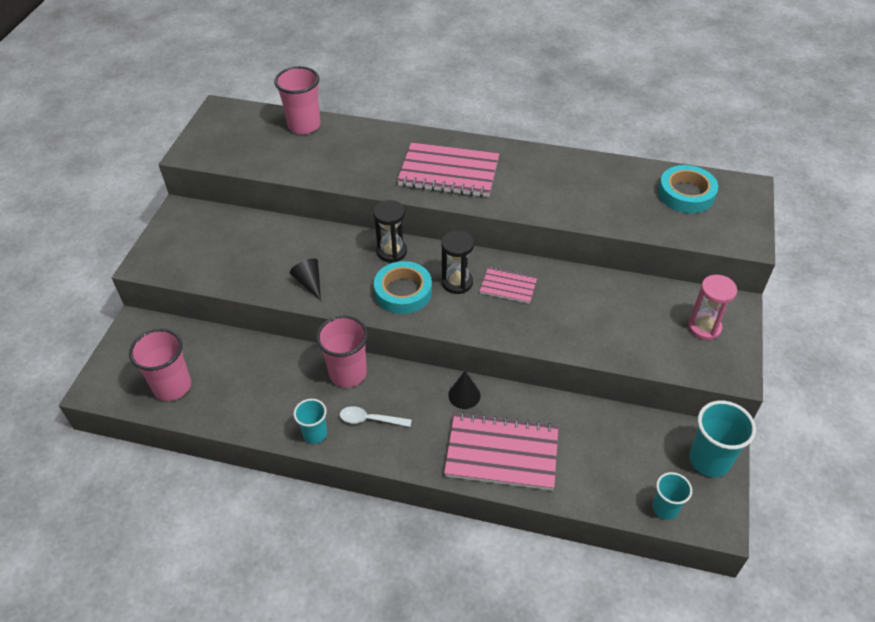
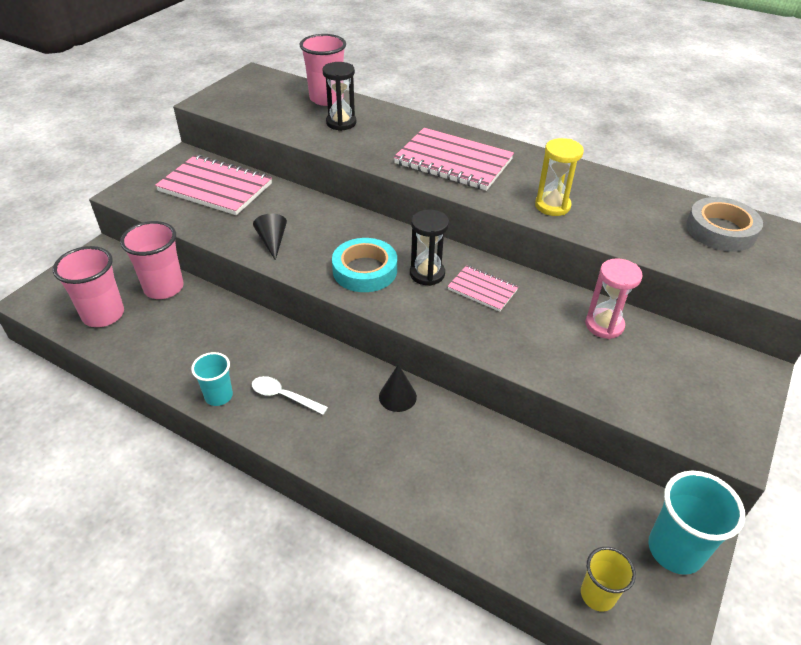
camera: 15 degrees right, 5 degrees down
pink cup [316,315,368,388] -> pink cup moved to [120,221,183,299]
black hourglass [373,200,407,263] -> black hourglass moved to [323,62,356,131]
pink notebook [444,412,559,491] -> pink notebook moved to [155,155,272,215]
turquoise cup [653,472,692,520] -> yellow cup [581,547,636,611]
turquoise tape [658,165,718,213] -> grey tape [686,197,763,252]
pink hourglass [688,275,737,340] -> pink hourglass moved to [585,258,643,339]
none -> yellow hourglass [535,138,584,216]

